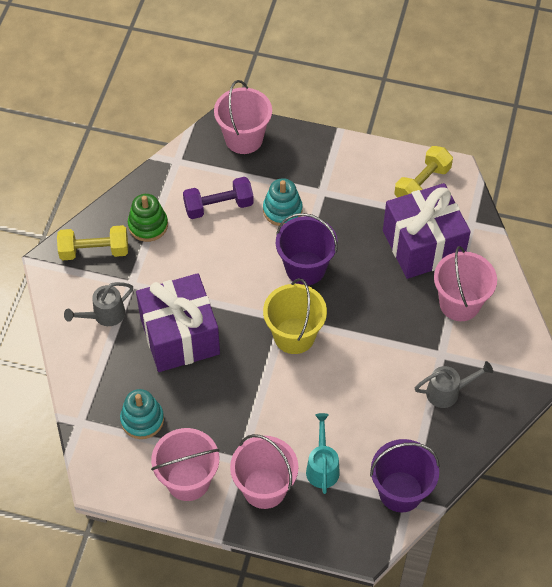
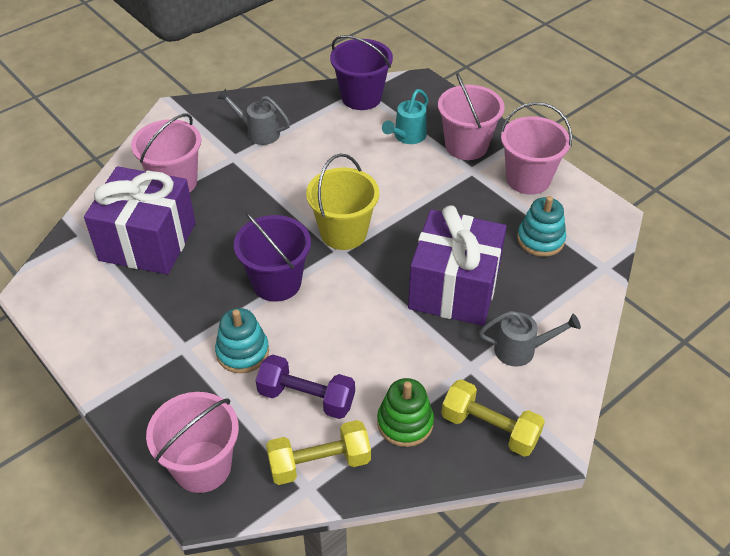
camera: 145 degrees left, 10 degrees down
yellow dumbbell [394,146,453,198] -> yellow dumbbell moved to [266,420,371,485]

